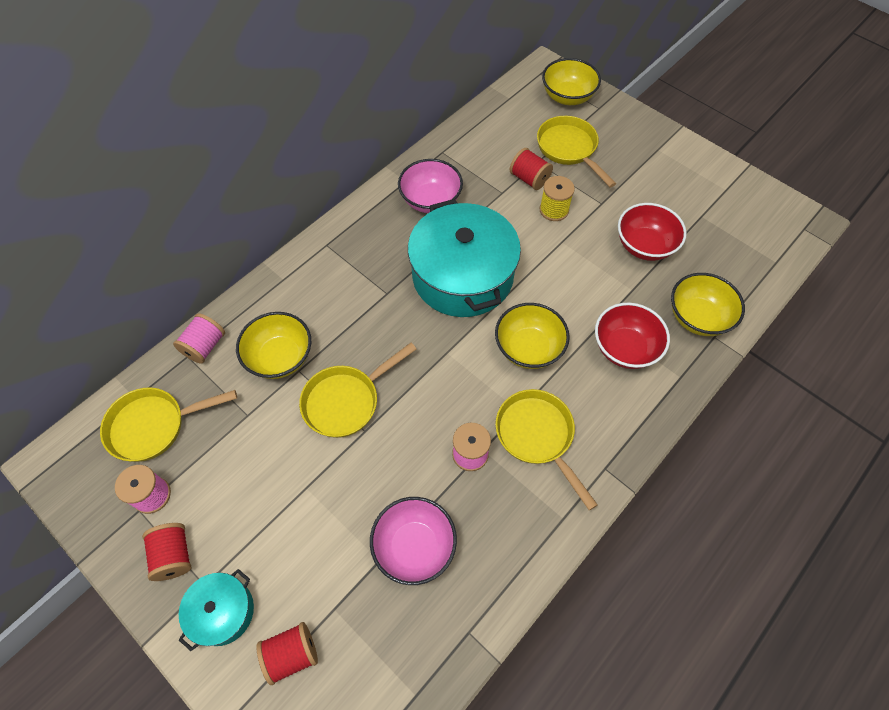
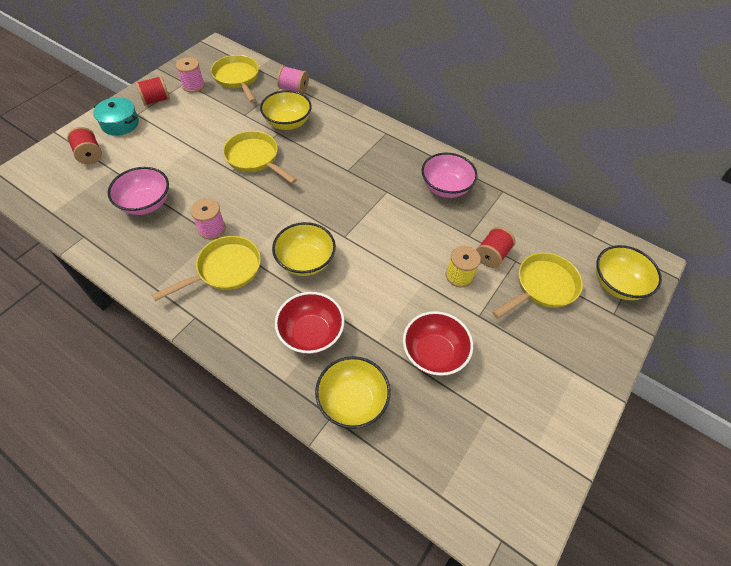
camera: 80 degrees right, 5 degrees down
turquoise pot [408,199,521,317] -> none

